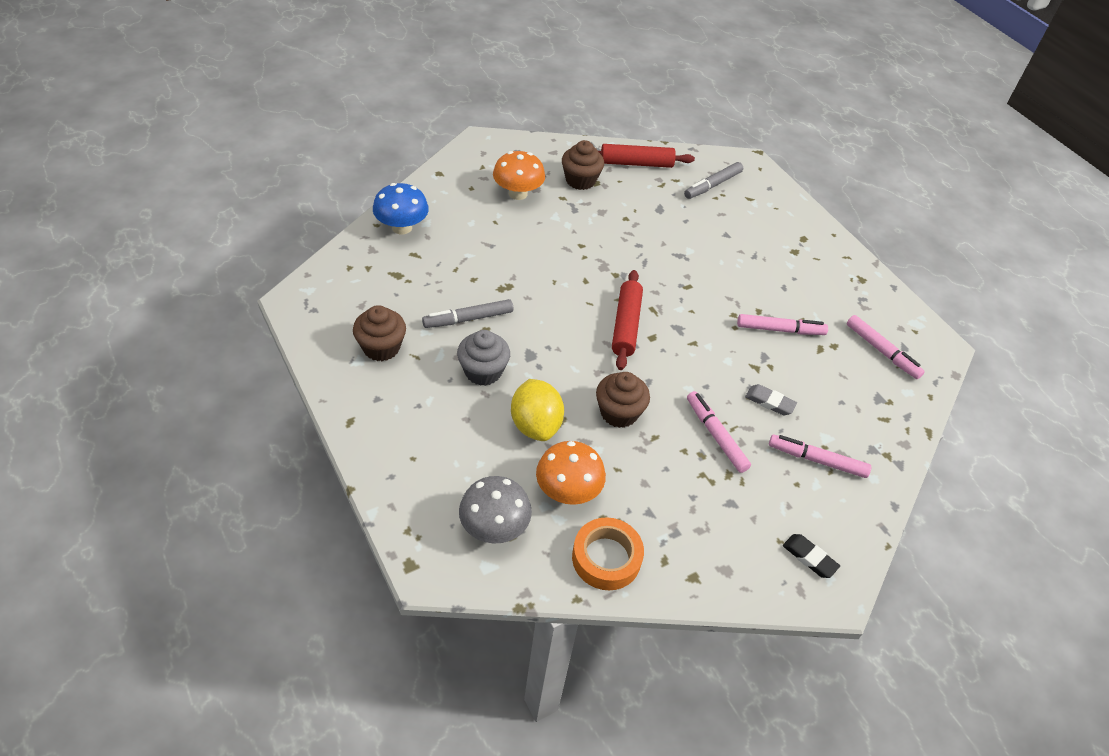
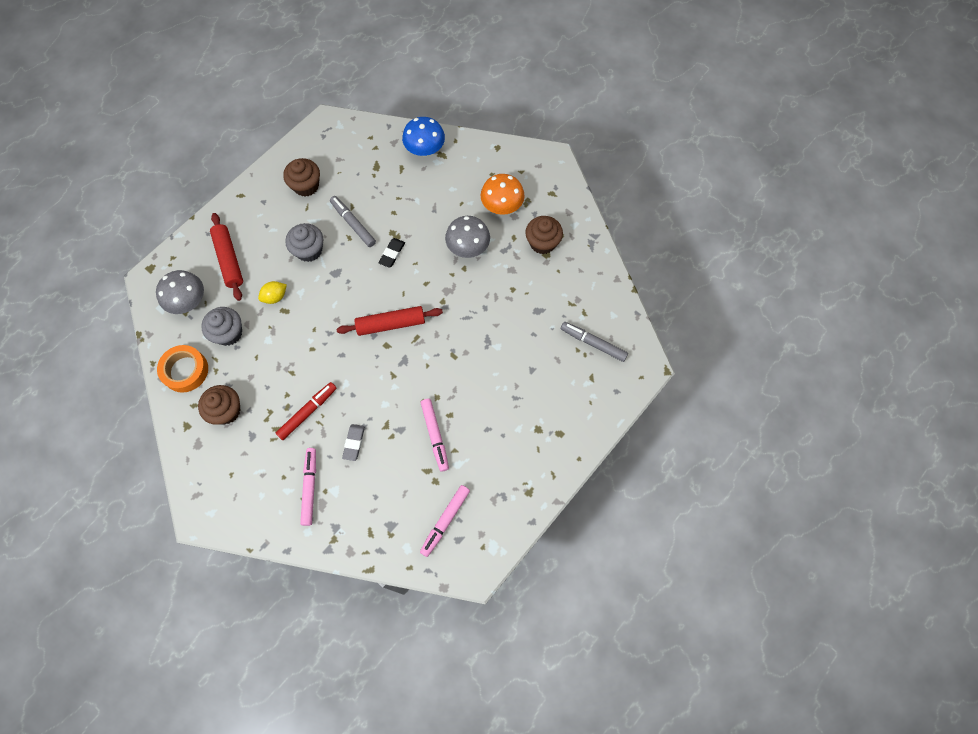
camera: 75 degrees right, 20 degrees up
yellow lemon [511,379,564,441] -> yellow lemon [258,281,287,304], size x0.59
orange mushroom [536,441,606,505] -> grey cupcake [201,307,242,346]
brown cupcake [596,372,650,428] -> brown cupcake moved to [198,385,241,425]
red rolling pin [598,144,695,168] -> red rolling pin moved to [210,213,243,301]
pink marker [687,391,751,473] -> red marker [276,382,336,440]
black eraser [783,534,840,578] -> black eraser moved to [378,238,405,268]
none -> grey mushroom [445,216,490,258]

